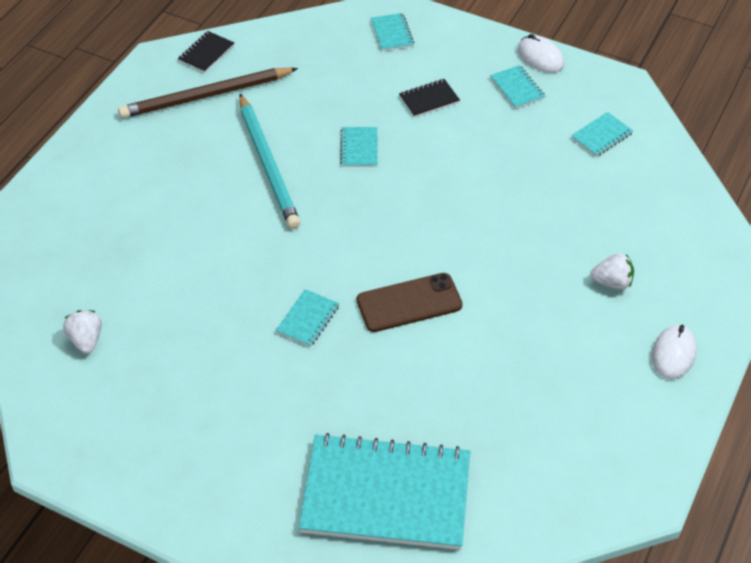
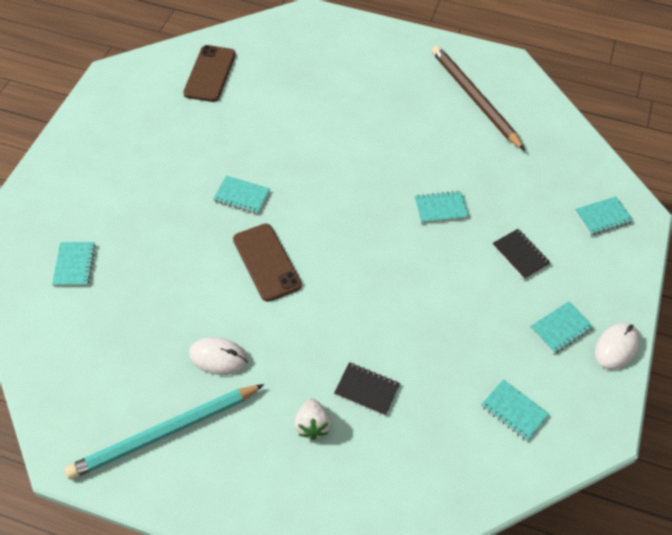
camera: 80 degrees right, 5 degrees up
white strawberry [63,310,102,354] -> brown phone [183,45,236,102]
black notebook [178,31,234,73] -> black notebook moved to [334,362,400,416]
turquoise pencil [239,94,301,229] -> turquoise pencil moved to [65,384,264,480]
turquoise notebook [299,433,470,550] -> turquoise notebook [52,242,96,286], size x0.41
white mouse [652,324,697,379] -> white mouse moved to [189,337,248,375]

